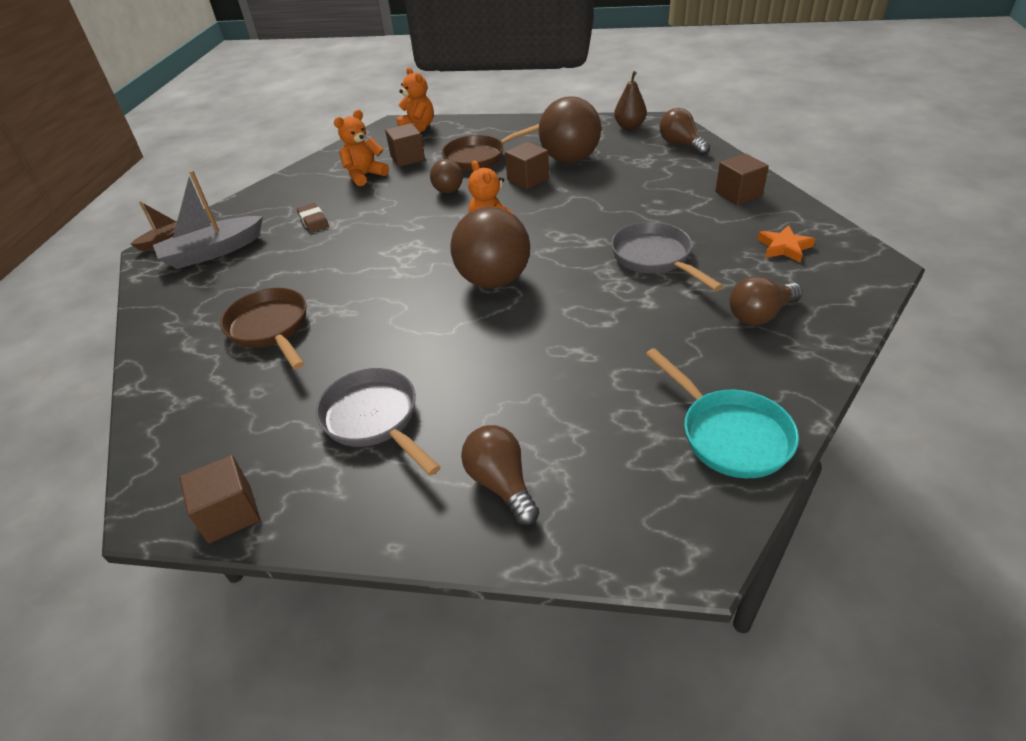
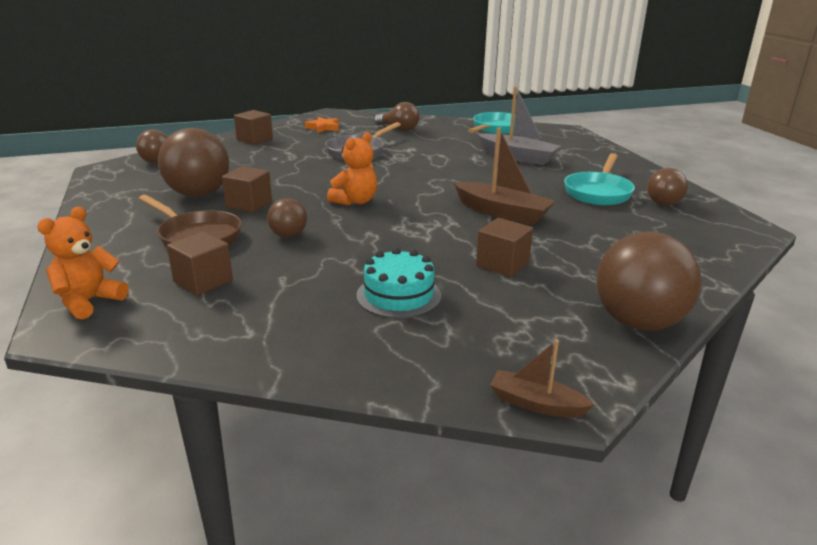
camera: 120 degrees left, 15 degrees down
grey boat [153,170,263,269] -> grey boat moved to [477,87,561,165]
brown cube [179,455,260,543] -> brown cube moved to [476,218,533,277]
brown pan [220,288,306,369] -> none
brown eraser [297,203,329,233] -> turquoise cake [356,248,441,319]
grey pan [316,368,441,476] -> turquoise pan [564,153,635,205]
orange teddy bear [334,110,389,186] -> none
brown ball [450,207,530,288] -> brown ball moved to [596,231,702,330]
brown light bulb [461,425,540,525] -> brown light bulb moved to [647,168,688,206]
brown pear [614,71,647,130] -> none
none -> brown boat [454,127,555,225]

